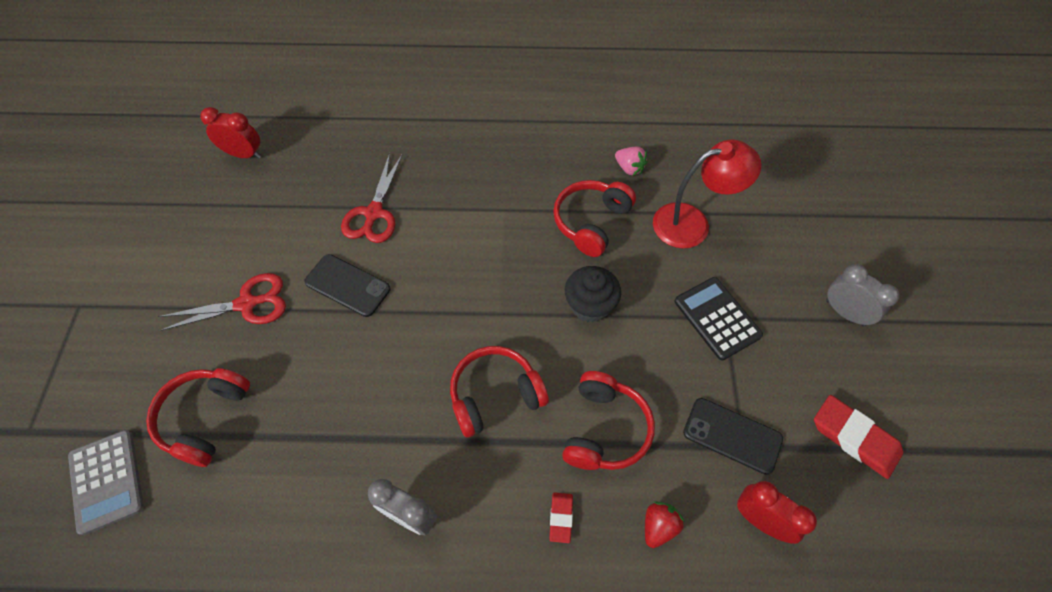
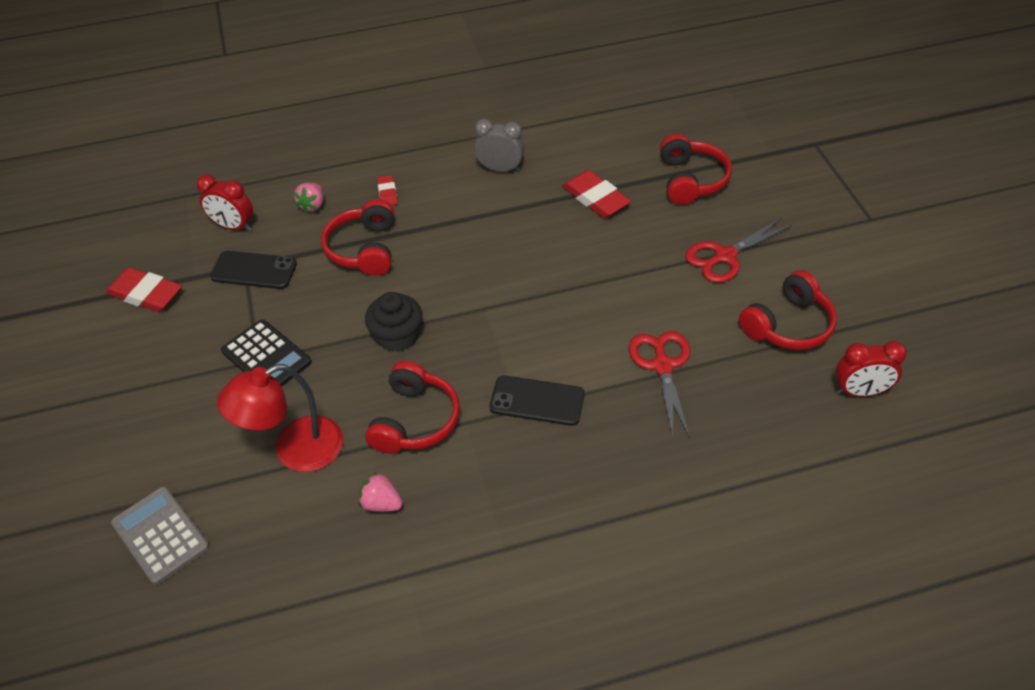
camera: 165 degrees right, 10 degrees down
grey calculator [68,430,144,535] -> grey calculator moved to [111,486,210,585]
black phone [304,254,390,317] -> black phone moved to [490,375,585,426]
red headphones [450,346,549,437] -> red headphones moved to [739,270,837,350]
red strawberry [645,502,685,548] -> pink strawberry [293,183,323,213]
grey clock [826,264,899,326] -> none
none -> red eraser [562,170,631,218]

